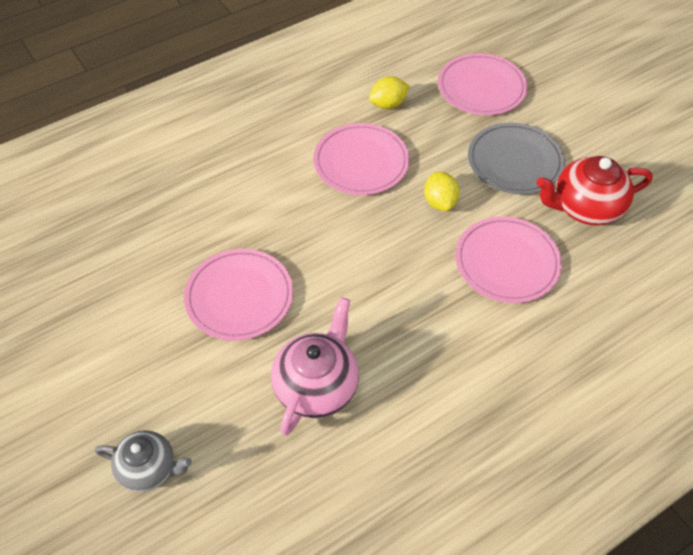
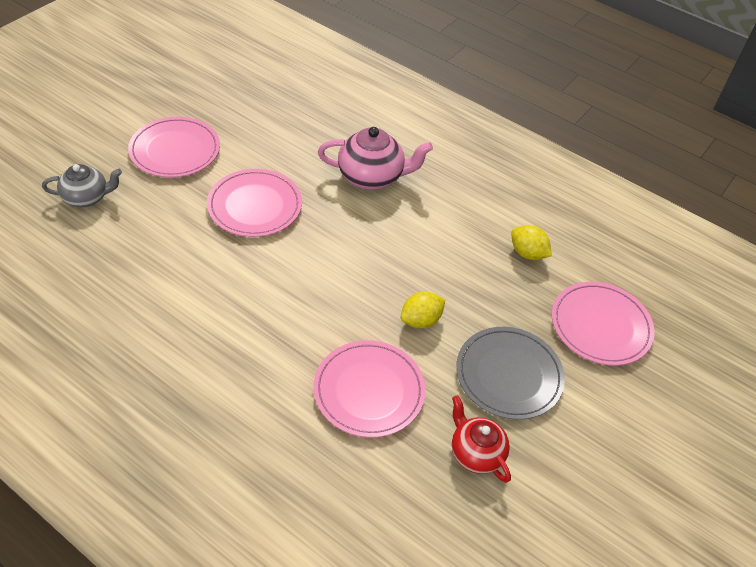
camera: 65 degrees right, 5 degrees down
grey teapot [95,430,192,492] -> grey teapot turned 90 degrees counterclockwise [42,164,122,207]
pink teapot [271,297,359,435] -> pink teapot moved to [318,127,433,190]
pink plate [313,123,410,195] -> pink plate moved to [128,117,220,178]
red teapot [536,156,653,225] -> red teapot [452,395,511,483], size x0.66

